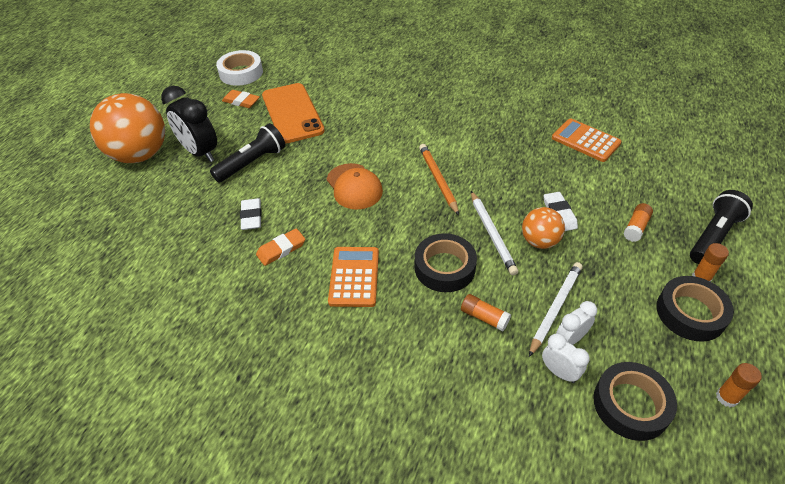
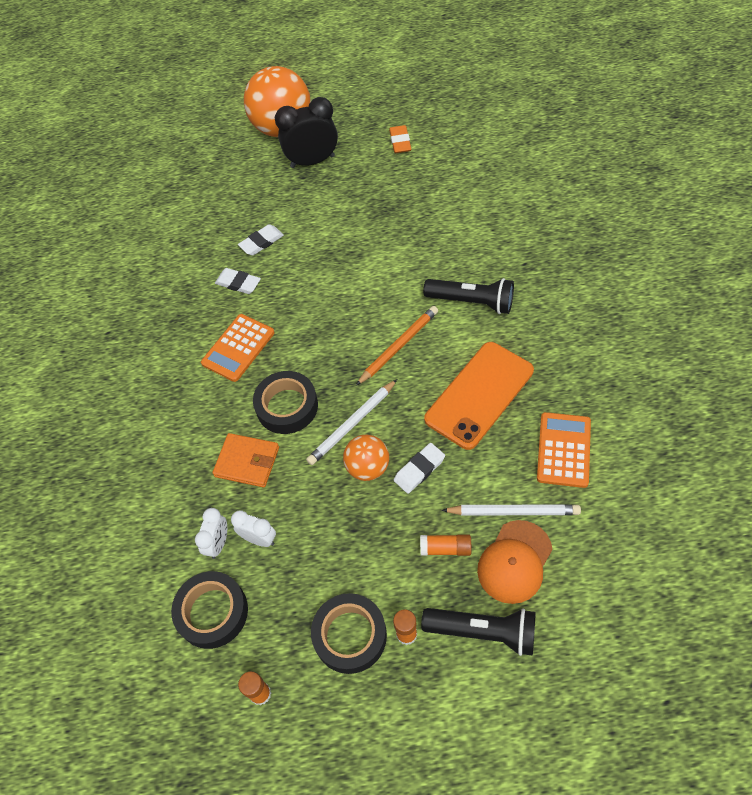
camera: 65 degrees right, 10 degrees up
black clock [161,86,217,162] -> black clock turned 60 degrees clockwise [275,97,338,168]
black flashlight [210,123,286,183] -> black flashlight moved to [423,278,514,314]
white tape [216,50,263,86] -> none
orange eraser [256,228,305,266] -> white eraser [215,268,261,294]
orange phone [262,83,325,143] -> orange phone moved to [424,342,534,450]
orange cap [327,163,383,210] -> orange cap moved to [477,520,553,604]
orange calculator [328,247,379,307] -> orange calculator turned 150 degrees clockwise [201,314,275,382]
orange glue stick [461,294,511,332] -> orange wallet [213,433,279,488]
white pencil [529,262,583,357] -> white pencil moved to [441,504,581,515]

